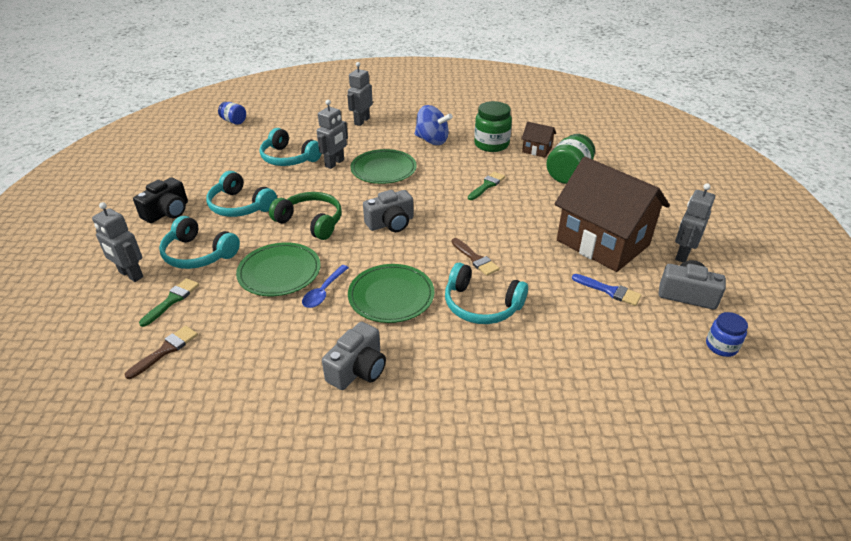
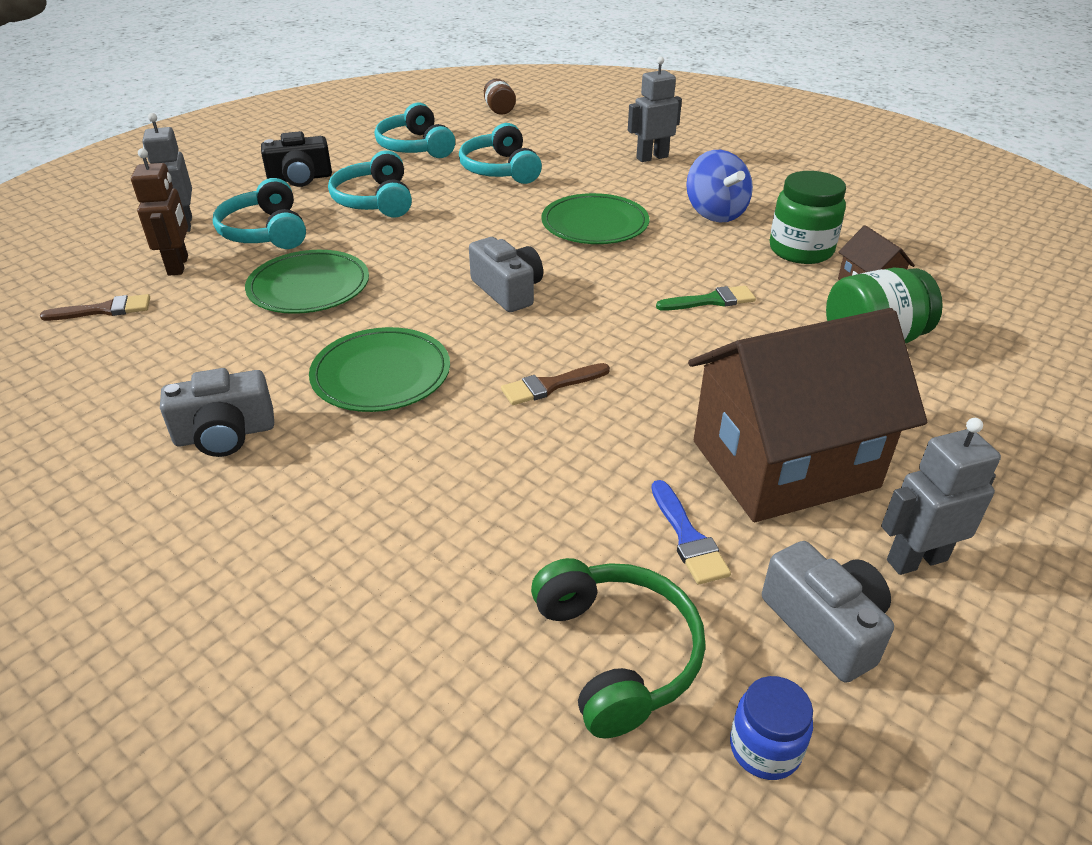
camera: 40 degrees right, 0 degrees up
green brush [139,278,199,327] -> brown robot [131,148,188,276]
blue jar [218,102,246,125] -> brown jar [484,79,516,115]
green headphones [269,192,342,240] -> green headphones moved to [531,558,706,738]
blue spoon [302,265,349,308] -> none
grey robot [317,100,348,169] -> none
grey camera [363,190,414,232] -> grey camera turned 135 degrees counterclockwise [469,237,543,312]
turquoise headphones [445,263,528,324] -> turquoise headphones moved to [375,103,455,158]
brown brush [451,238,500,276] -> brown brush turned 60 degrees clockwise [501,363,610,405]
brown house [555,157,670,272] -> brown house turned 75 degrees clockwise [688,308,927,522]

